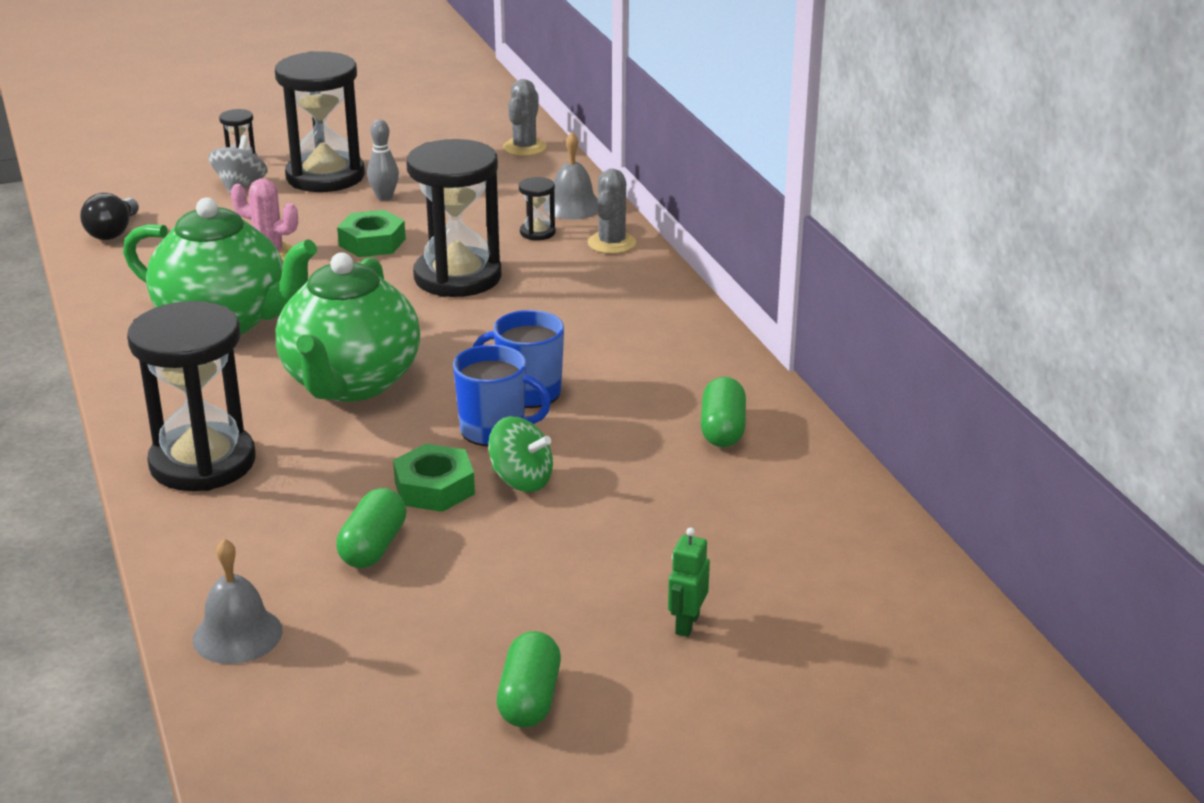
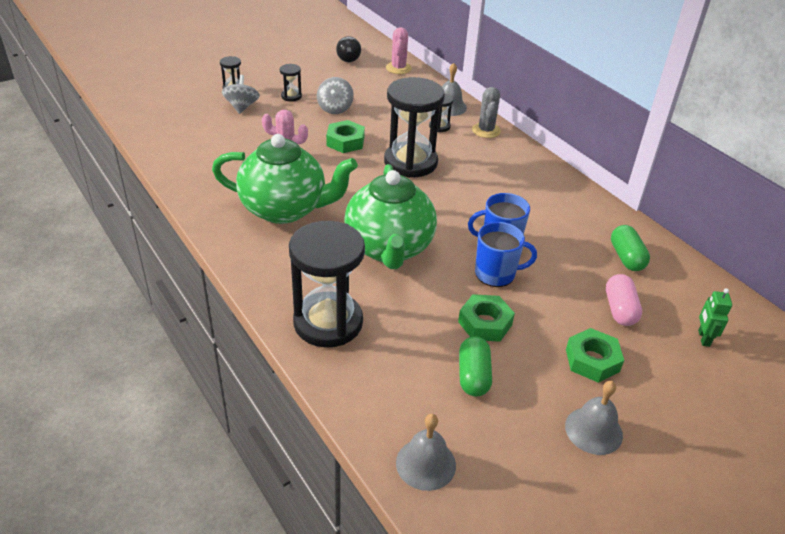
camera: 15 degrees left, 10 degrees up
black light bulb [80,193,139,240] -> black light bulb moved to [336,36,361,62]
black hourglass [275,51,365,192] -> black hourglass [280,64,302,102], size x0.43
grey bowling pin [367,120,399,201] -> grey spinning top [317,77,354,114]
green spinning top [488,416,553,492] -> none
green capsule [497,631,561,728] -> none
grey cactus [503,79,547,156] -> pink cactus [386,27,412,74]
green robot [668,527,710,637] -> green robot moved to [698,288,732,347]
none -> grey bell [565,381,623,455]
none -> green nut [566,328,624,383]
none -> pink capsule [606,274,642,326]

